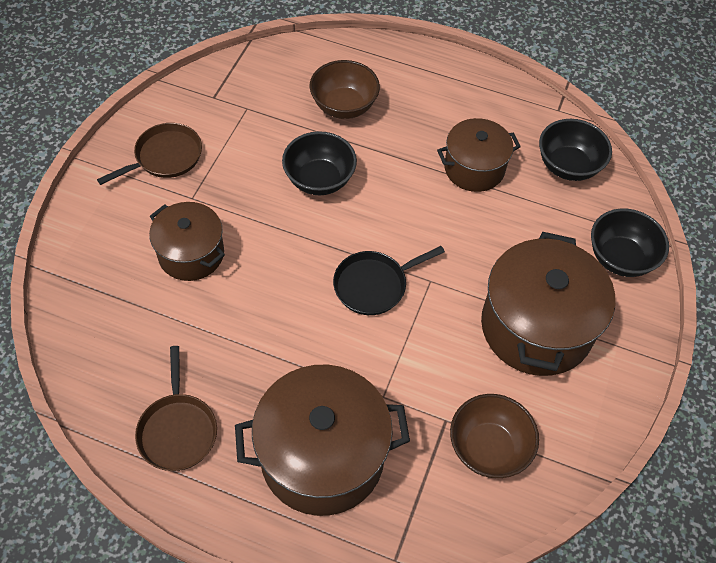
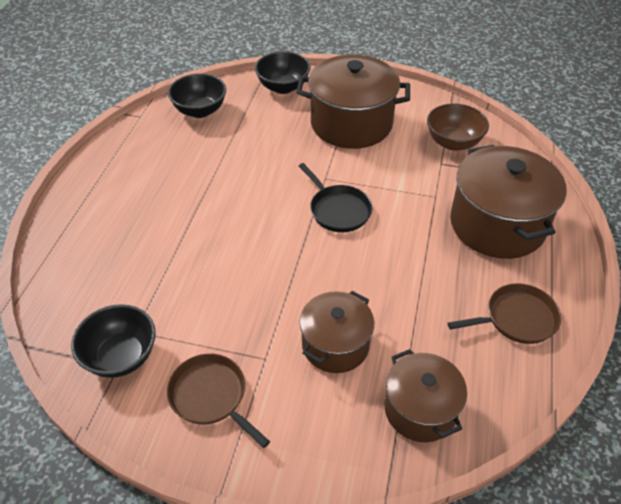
camera: 95 degrees left, 10 degrees down
black bowl [282,131,357,195] -> black bowl moved to [71,304,156,378]
brown bowl [309,60,380,119] -> none
brown pot [437,118,521,192] -> brown pot moved to [385,349,467,442]

